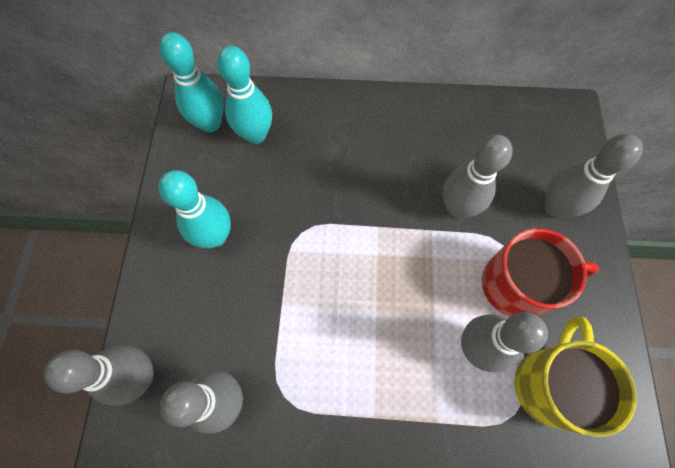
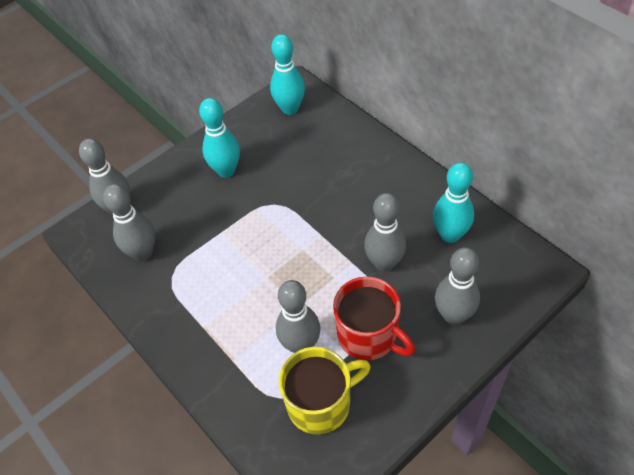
camera: 50 degrees right, 15 degrees down
turquoise bowling pin [217,46,272,144] -> turquoise bowling pin moved to [433,162,474,243]

